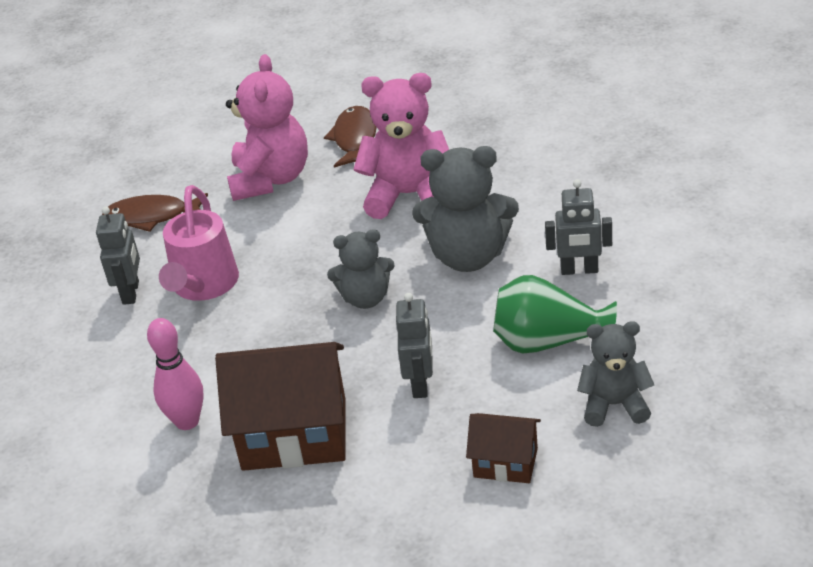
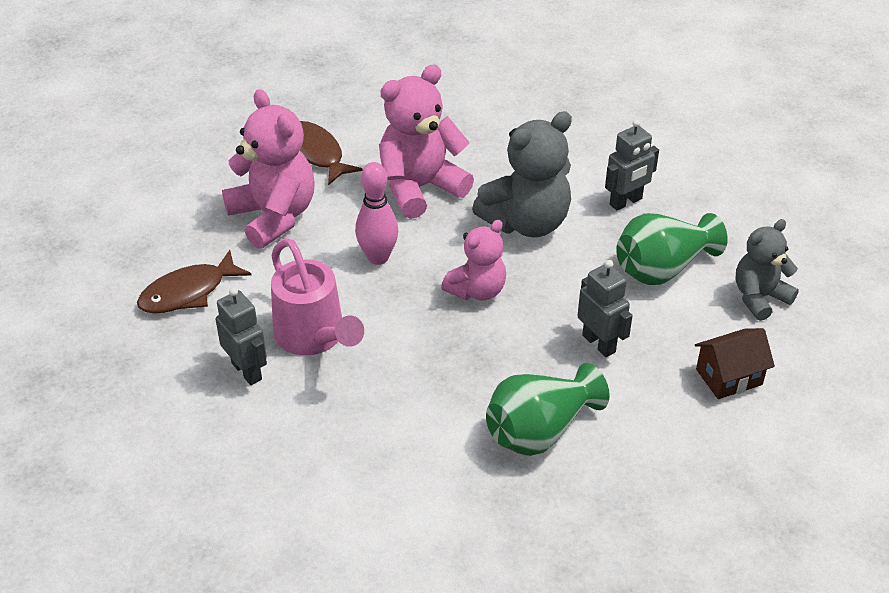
camera: 40 degrees left, 5 degrees up
pink bowling pin [147,318,204,430] -> pink bowling pin moved to [355,162,398,265]
brown house [215,342,346,471] -> green vase [486,363,610,456]
grey teddy bear [327,229,395,309] -> pink teddy bear [441,220,506,301]

